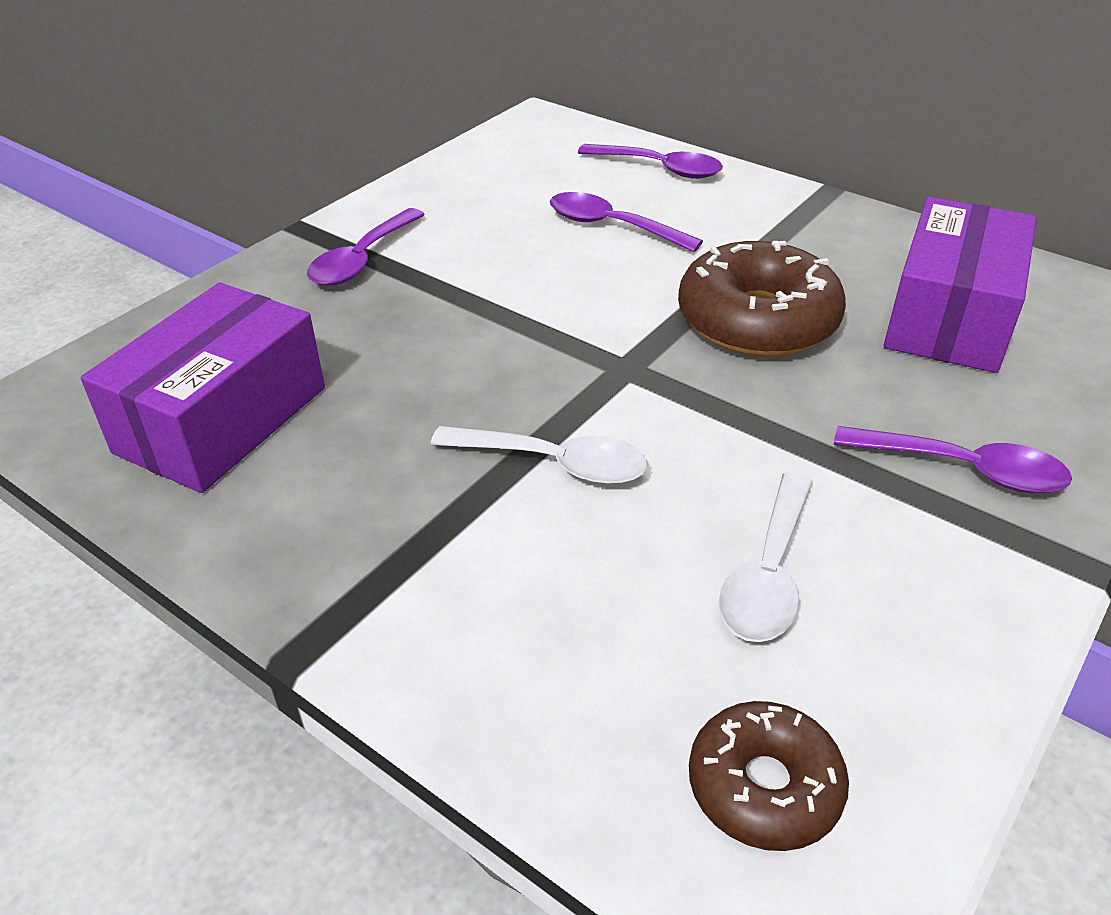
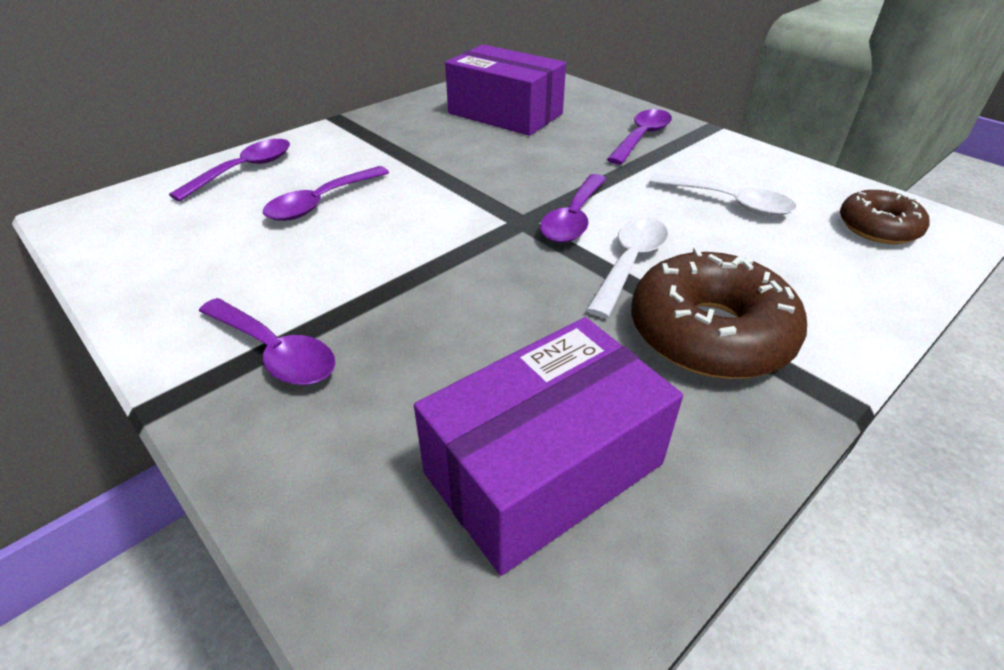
camera: 80 degrees left, 0 degrees up
purple box [81,283,325,493] -> purple box turned 75 degrees counterclockwise [414,317,683,576]
brown donut [678,241,846,357] -> brown donut moved to [631,247,807,379]
none -> purple spoon [540,174,606,243]

